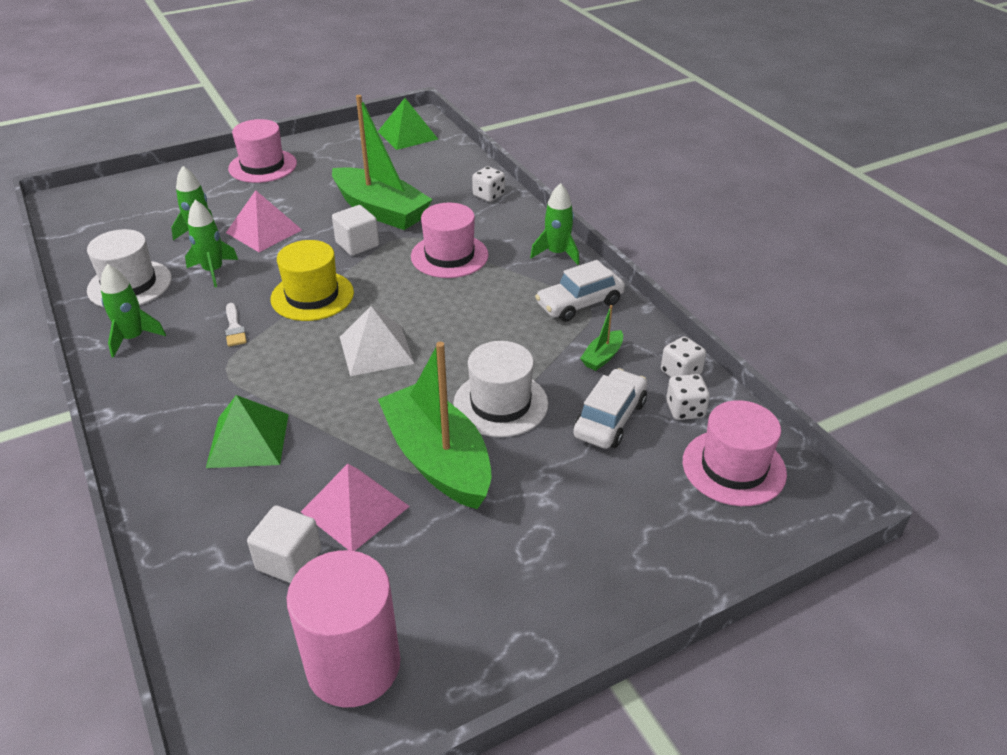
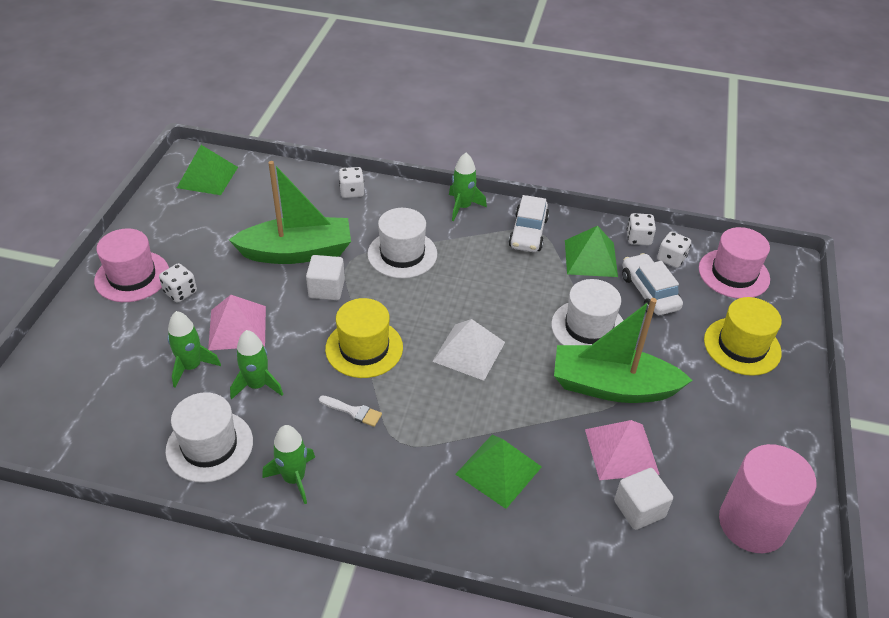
camera: 50 degrees left, 5 degrees up
pink hat [411,203,489,278] -> white hat [367,208,437,279]
green boat [580,305,623,371] -> green pyramid [565,226,618,277]
none -> white dice [159,263,197,303]
none -> yellow hat [704,297,782,376]

